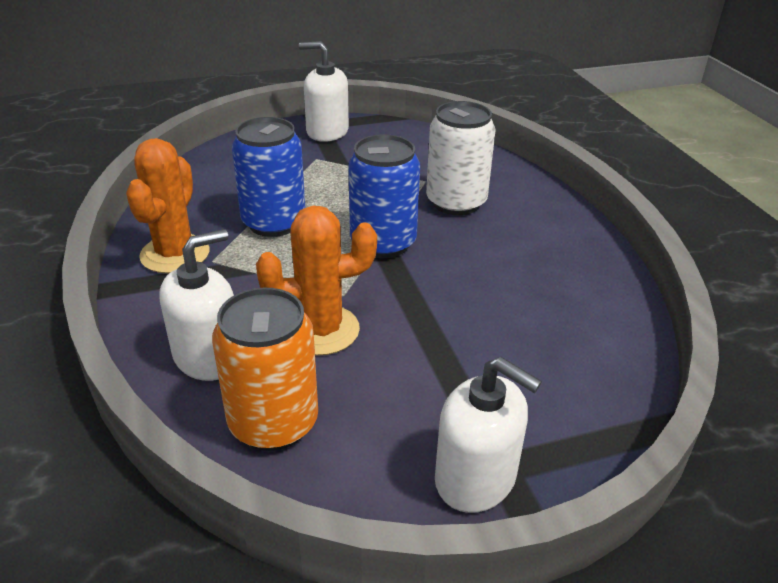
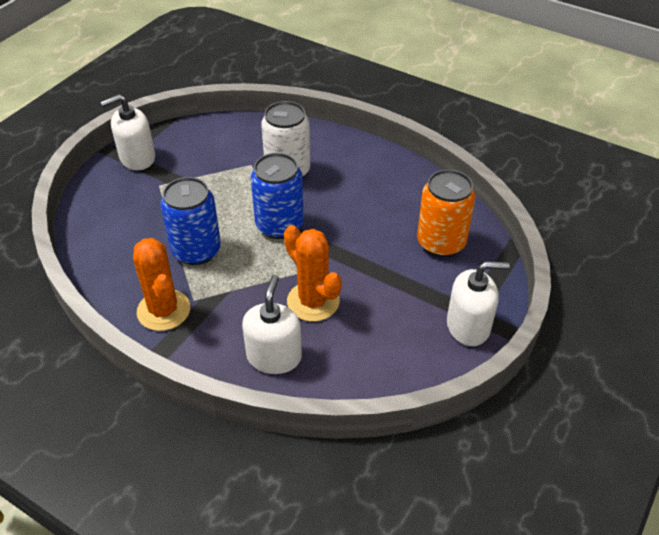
camera: 40 degrees left, 10 degrees up
orange can [212,288,318,451] -> orange can moved to [417,170,476,257]
orange cactus [256,206,377,356] -> orange cactus turned 75 degrees counterclockwise [284,225,342,322]

